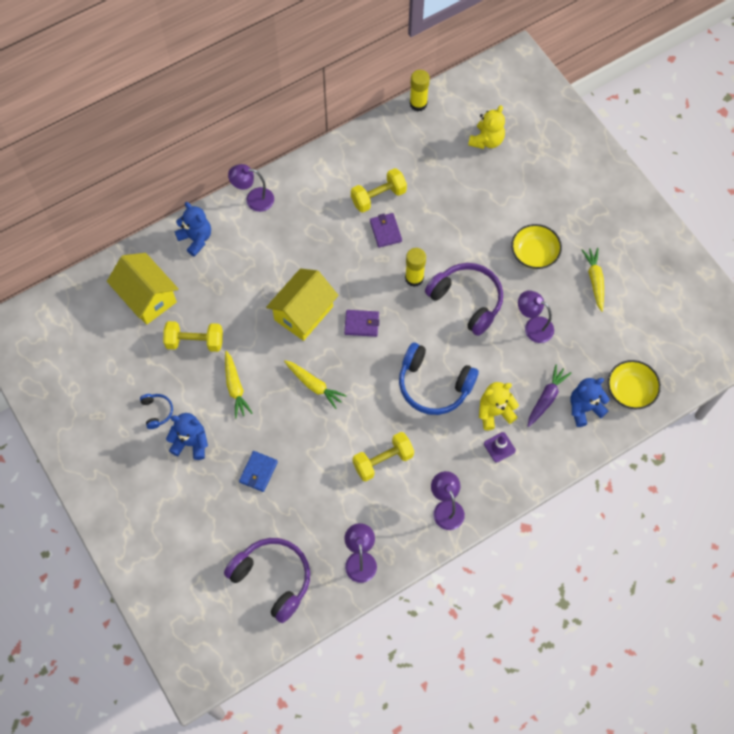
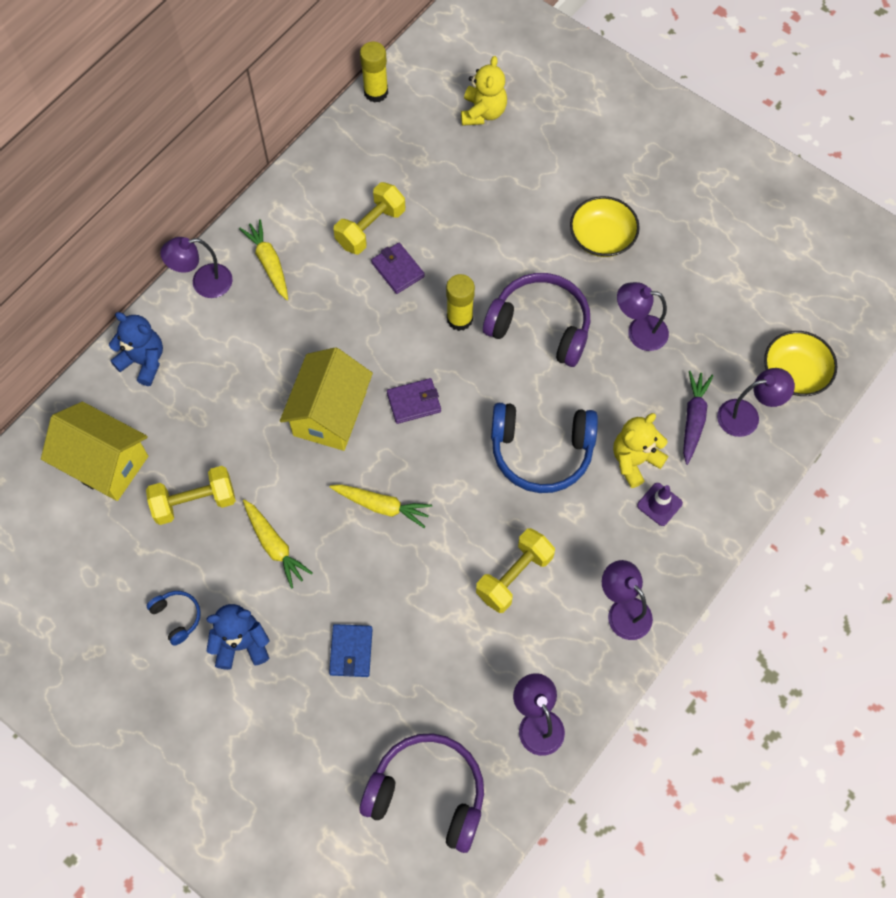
camera: 20 degrees left, 0 degrees up
blue teddy bear [571,378,610,427] -> purple lamp [717,368,795,437]
yellow carrot [582,248,604,312] -> yellow carrot moved to [239,219,288,300]

